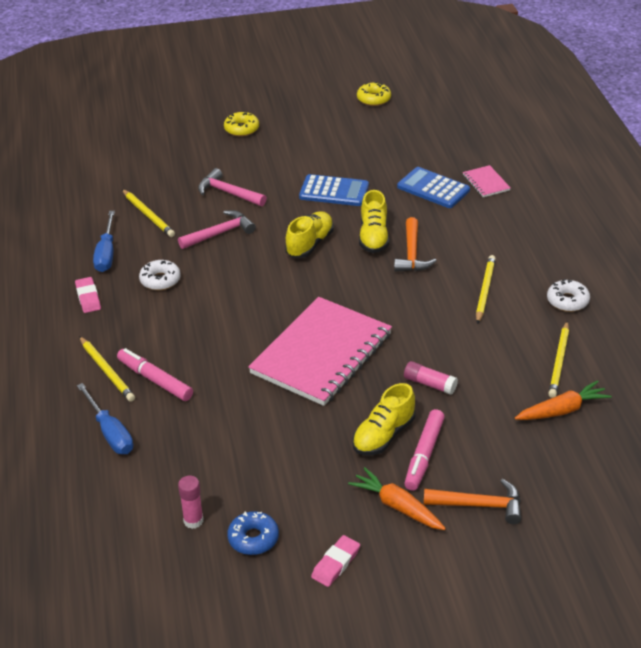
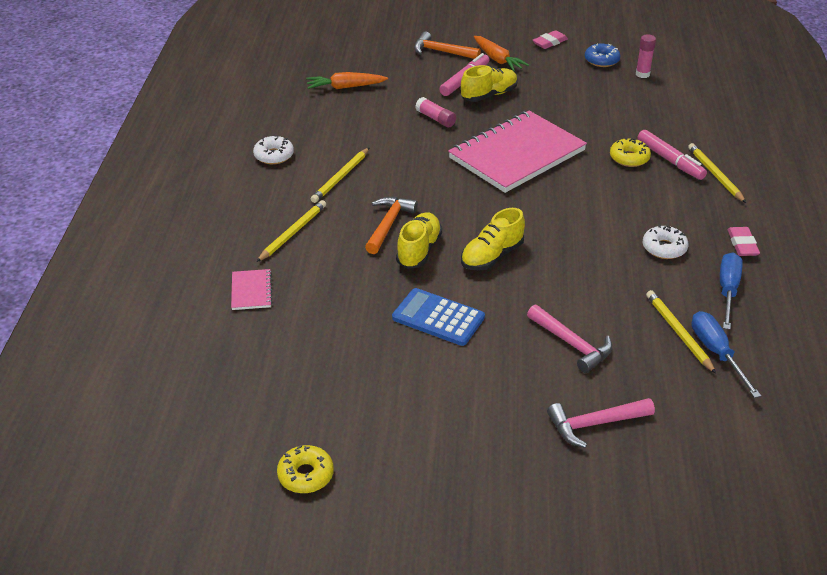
camera: 165 degrees left, 0 degrees up
blue screwdriver [77,383,133,454] -> blue screwdriver moved to [692,311,761,398]
pink hammer [178,210,256,249] -> pink hammer moved to [547,398,655,448]
yellow donut [224,112,259,136] -> yellow donut moved to [610,137,651,167]
blue calculator [397,167,470,208] -> none
yellow pencil [548,321,569,398] -> yellow pencil moved to [257,200,326,262]

